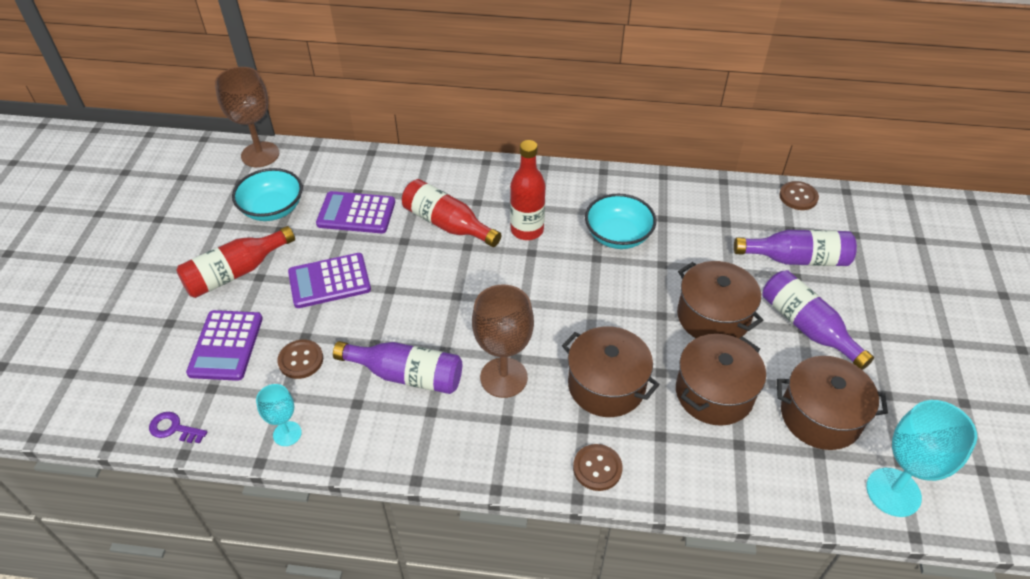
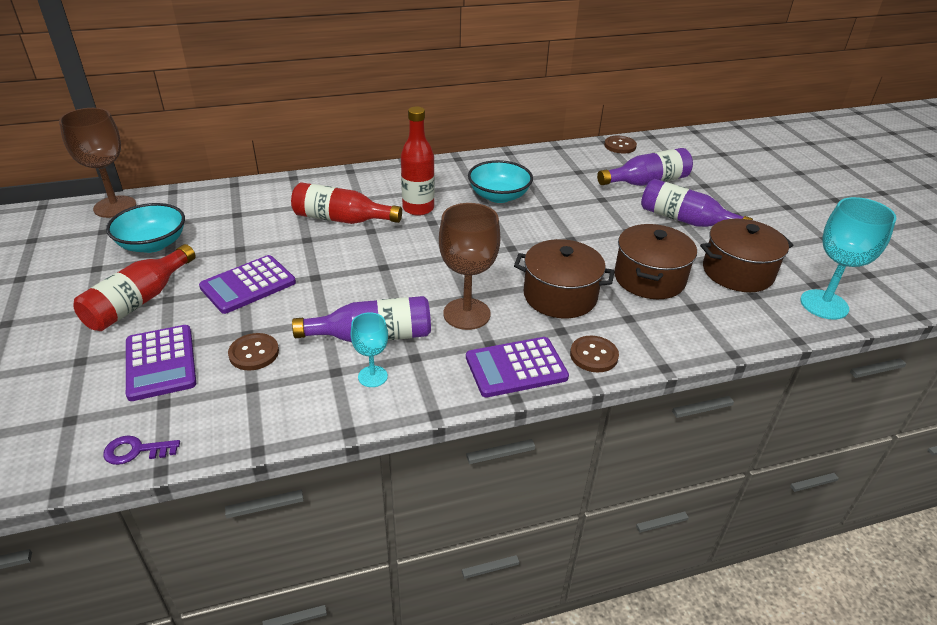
camera: 25 degrees left, 10 degrees down
turquoise goblet [256,384,302,446] -> turquoise goblet moved to [350,312,388,387]
purple calculator [316,191,395,234] -> purple calculator moved to [466,337,569,397]
brown pot [677,261,763,339] -> none

